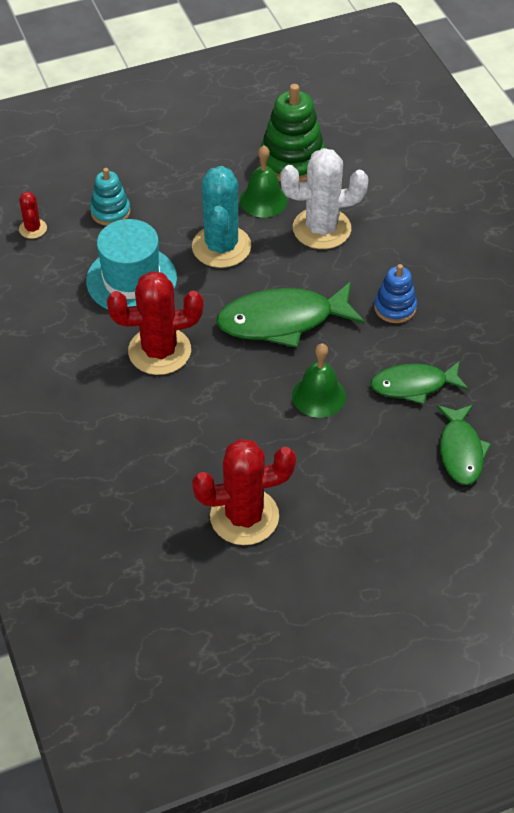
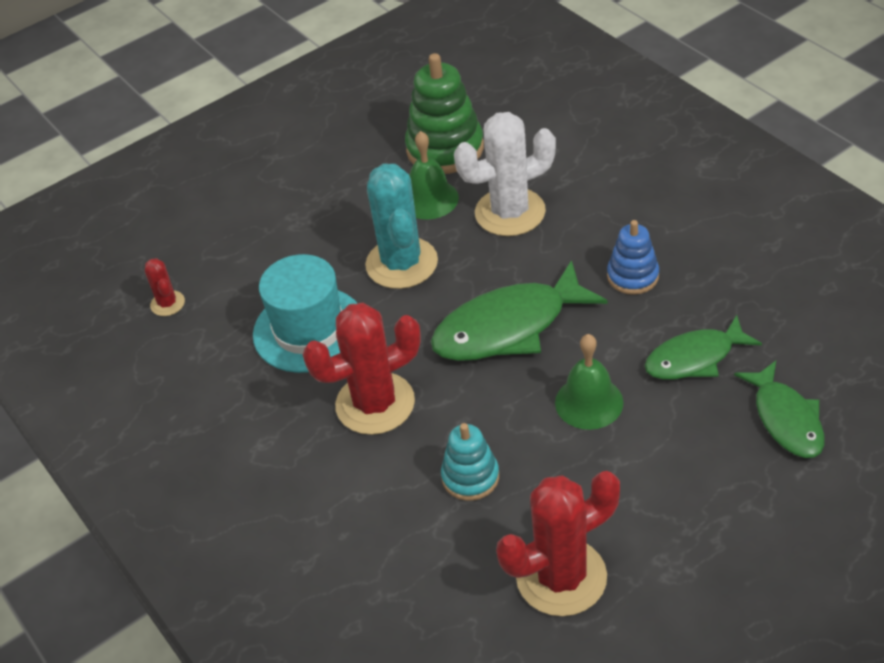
camera: 10 degrees left, 5 degrees down
turquoise stacking toy [90,168,131,226] -> turquoise stacking toy moved to [441,423,499,501]

